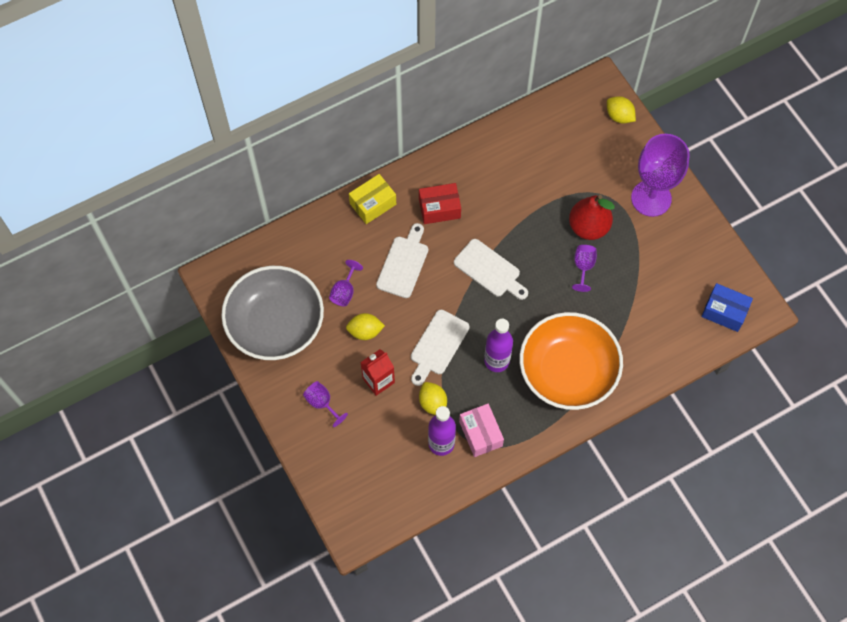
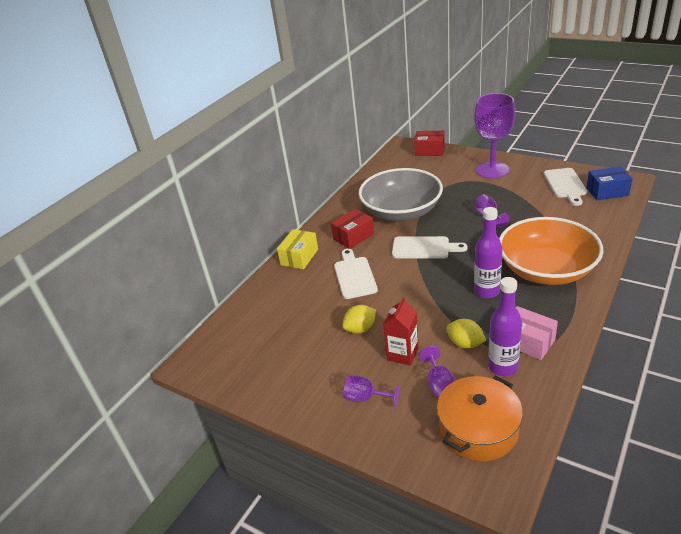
camera: 25 degrees left, 30 degrees down
grey bowl [221,266,324,360] -> grey bowl moved to [359,168,443,221]
purple goblet [329,260,363,306] -> purple goblet moved to [420,346,455,397]
white cutting board [411,310,470,386] -> white cutting board moved to [544,168,587,206]
red pear [569,195,615,240] -> none
yellow lemon [607,96,636,123] -> red box [414,131,445,156]
none -> orange pot [437,376,523,462]

